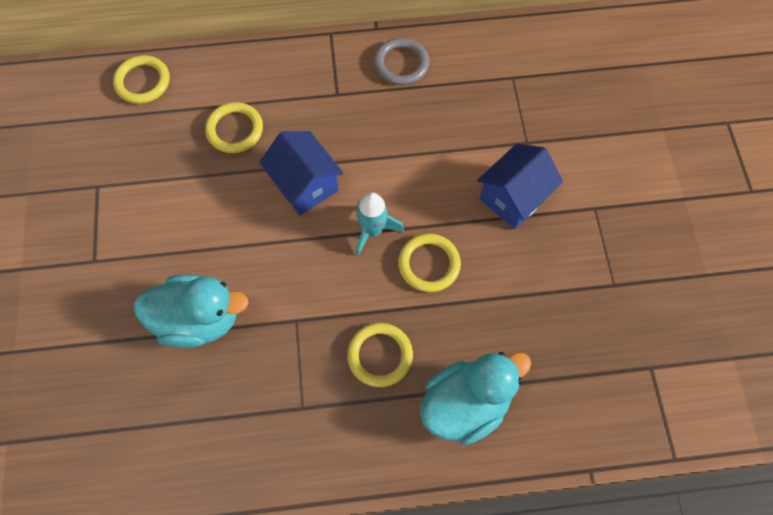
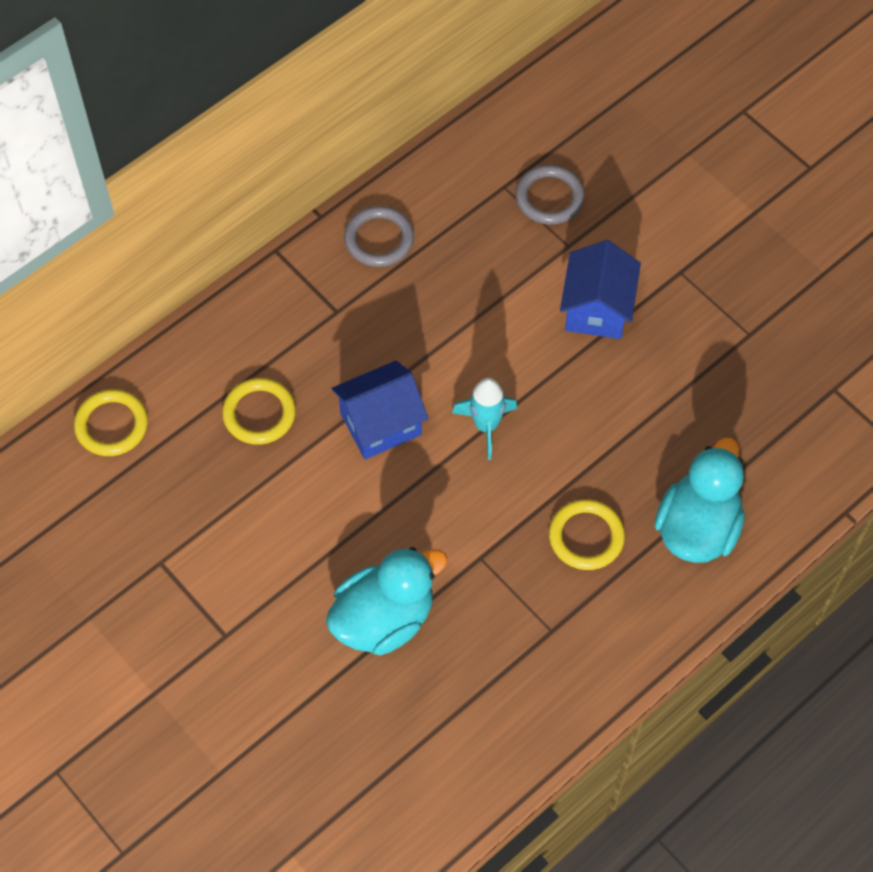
camera: 35 degrees left, 5 degrees down
blue house [259,131,343,216] -> blue house turned 45 degrees counterclockwise [331,360,428,459]
yellow ring [398,233,461,292] -> none
none -> grey ring [515,165,585,225]

